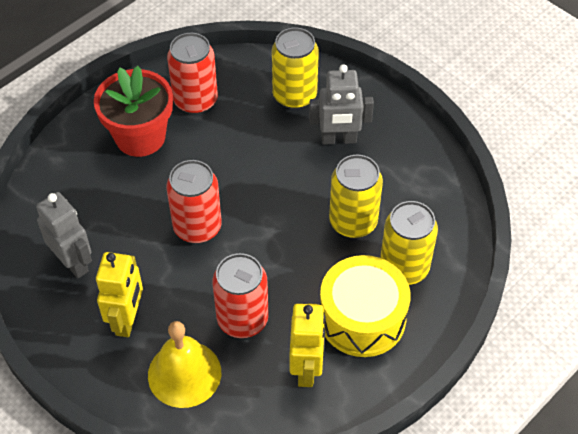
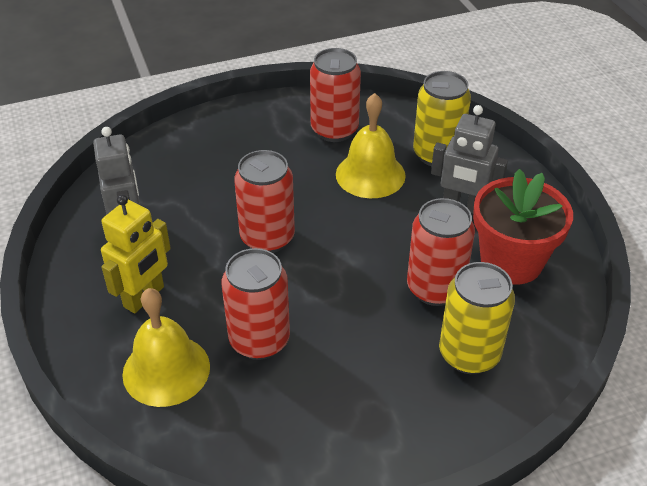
camera: 25 degrees right, 10 degrees down
red flower pot [94,66,173,157] -> red flower pot moved to [473,169,573,284]
yellow robot [290,303,326,387] -> none
yellow drum [320,255,411,357] -> none
yellow can [329,155,383,238] -> red can [407,198,475,306]
none -> yellow bell [336,93,406,198]

